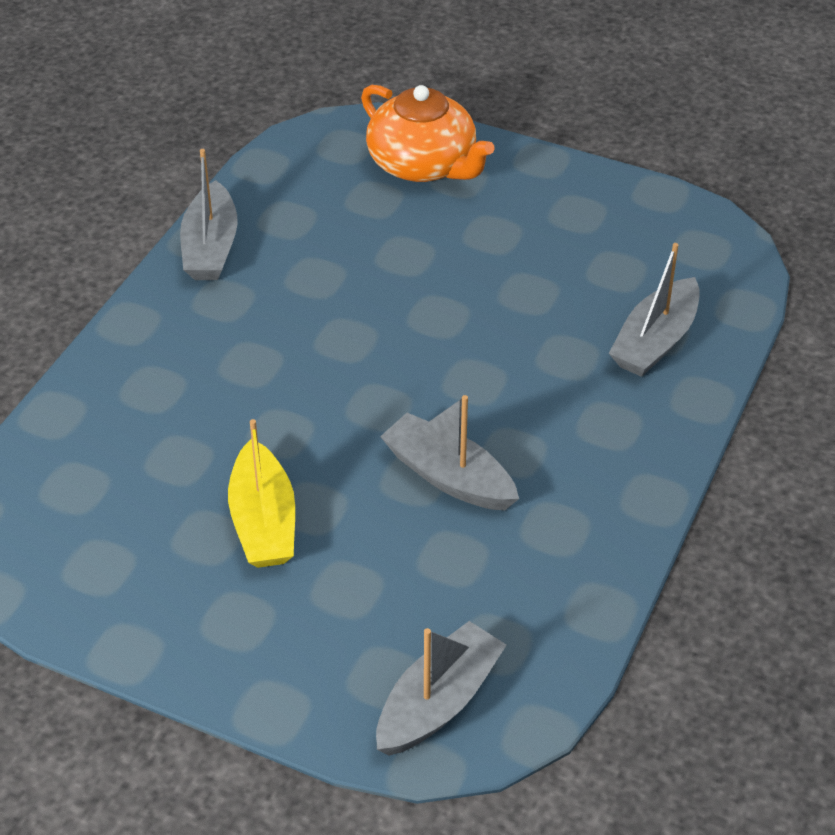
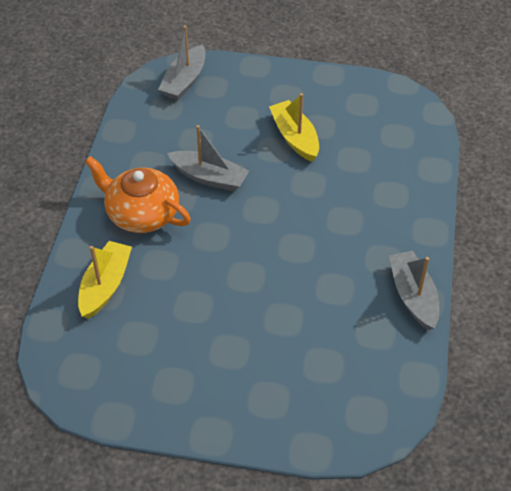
camera: 165 degrees right, 5 degrees up
orange teapot [361,85,495,182] -> orange teapot moved to [85,156,191,233]
grey boat [609,243,700,377] -> yellow boat [78,241,132,319]

